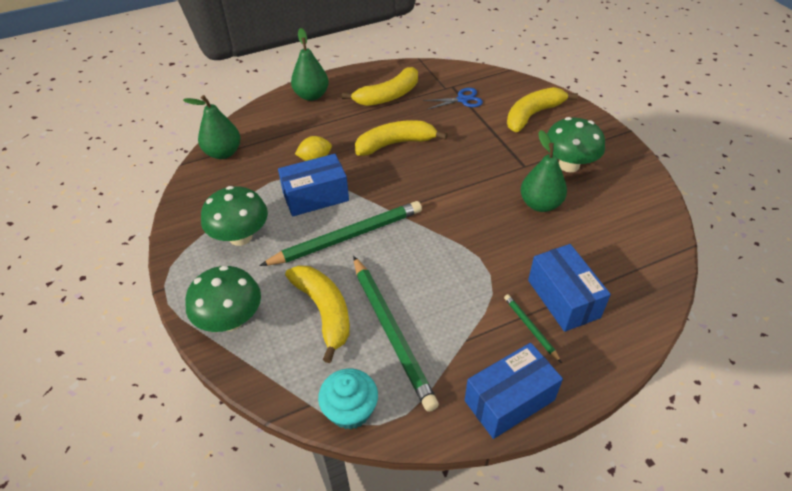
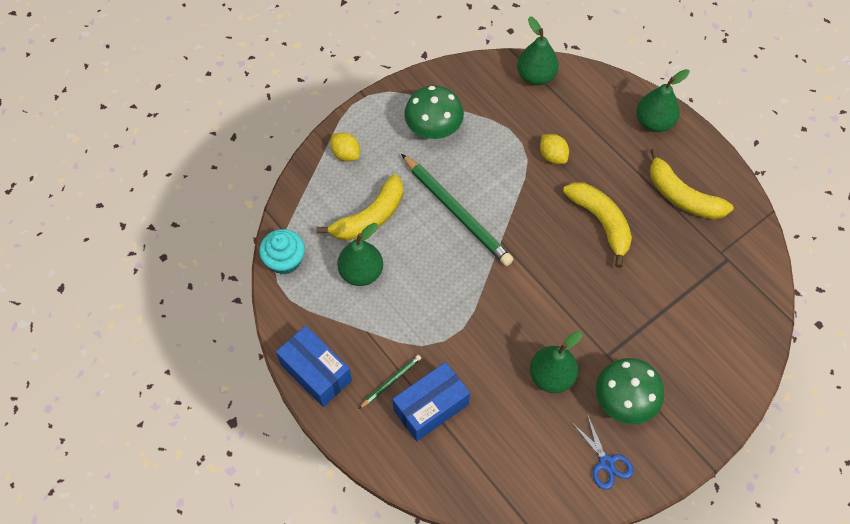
camera: 75 degrees right, 15 degrees up
green mushroom [185,266,261,332] -> yellow lemon [330,132,360,162]
blue box [278,154,349,217] -> none
green pencil [353,256,439,412] -> green pear [337,223,383,286]
blue scissors [423,88,483,110] -> blue scissors moved to [573,414,633,490]
yellow banana [507,87,578,132] -> none

